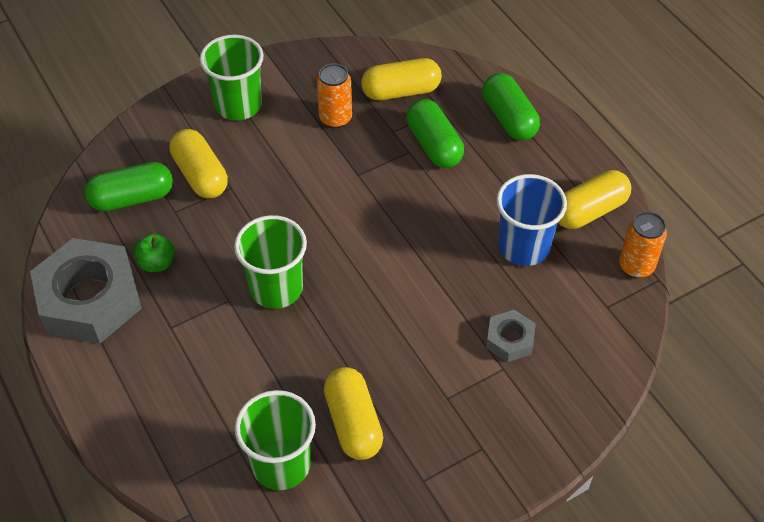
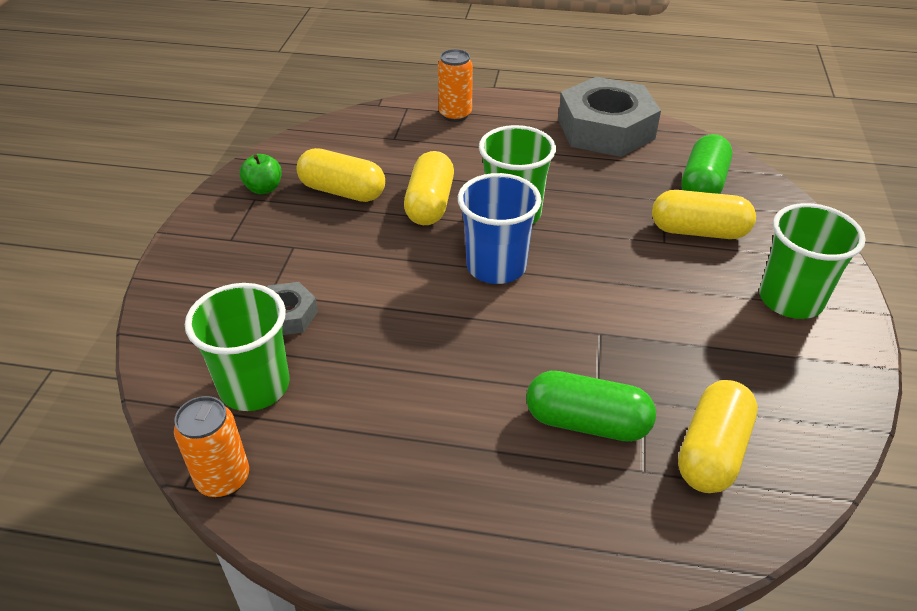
camera: 130 degrees right, 10 degrees down
green apple [134,234,175,272] -> green apple moved to [240,154,282,194]
green cup [235,390,316,490] -> green cup moved to [185,283,290,411]
orange can [317,63,352,129] -> orange can moved to [438,49,473,122]
green capsule [483,73,540,140] -> none
blue cup [496,174,567,266] -> blue cup moved to [458,173,541,284]
yellow capsule [558,170,632,229] -> yellow capsule moved to [404,151,454,225]

